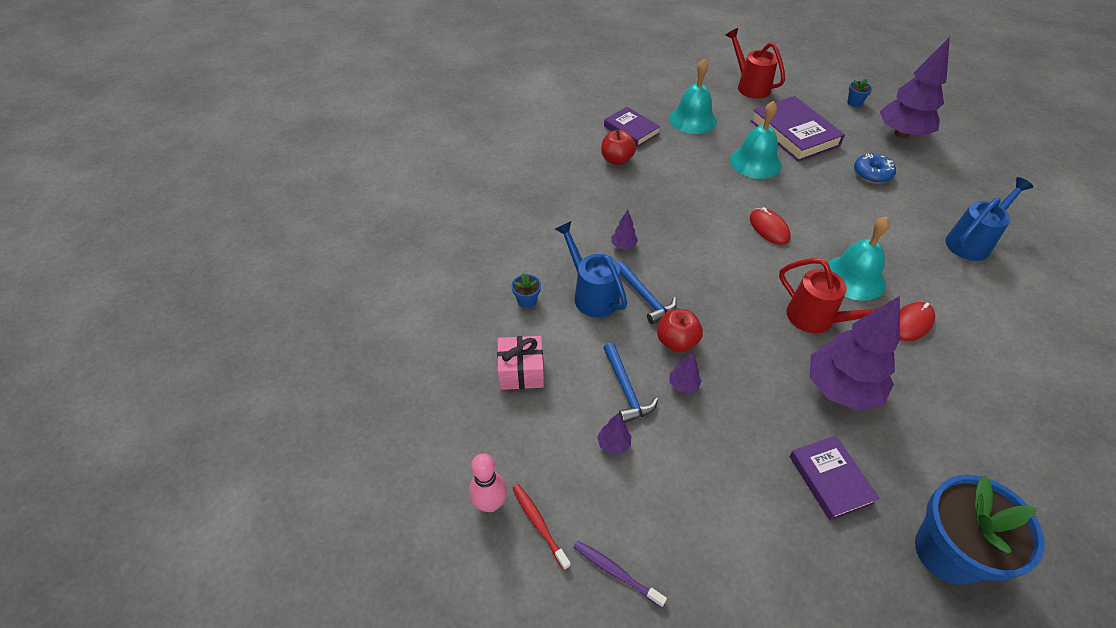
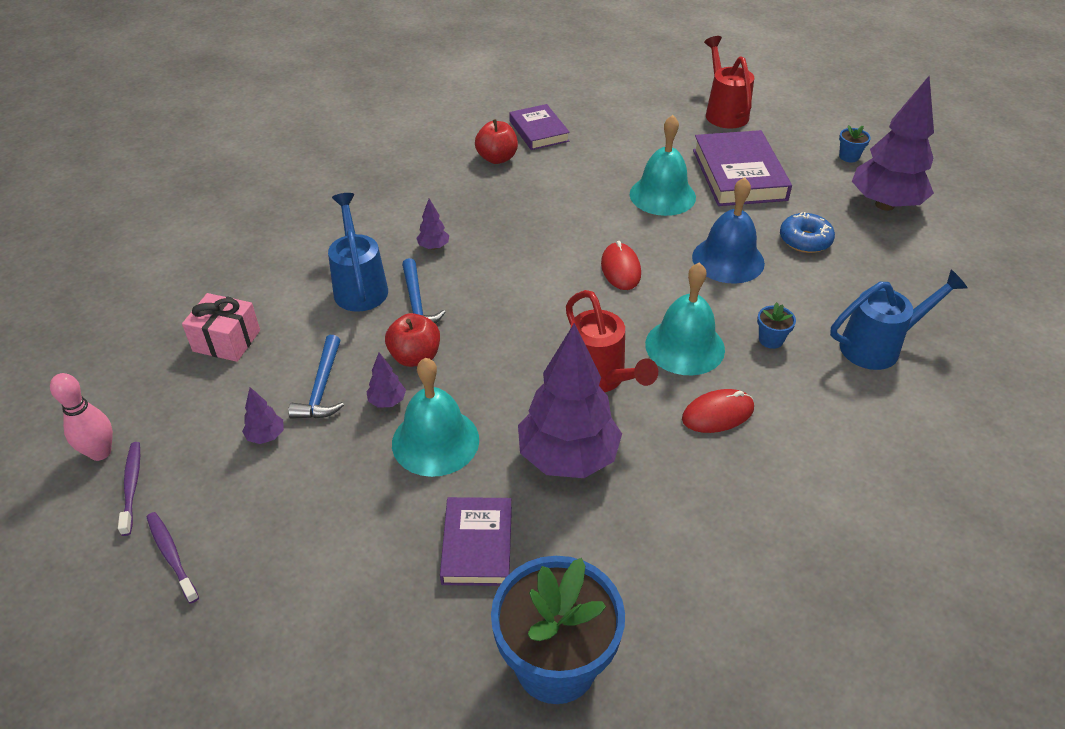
camera: 20 degrees right, 5 degrees down
blue flower pot [511,273,541,308] -> blue flower pot moved to [757,302,796,349]
red toothbrush [512,484,571,570] -> purple toothbrush [118,442,140,536]
turquoise bell [669,59,717,134] -> turquoise bell moved to [392,358,479,477]
none -> blue bell [692,177,765,284]

